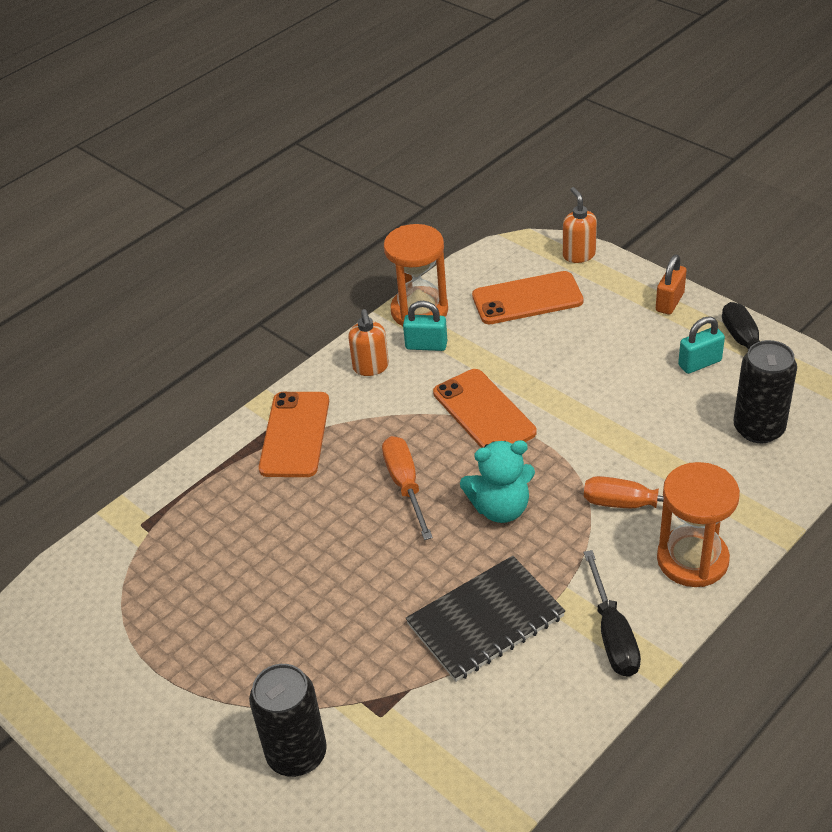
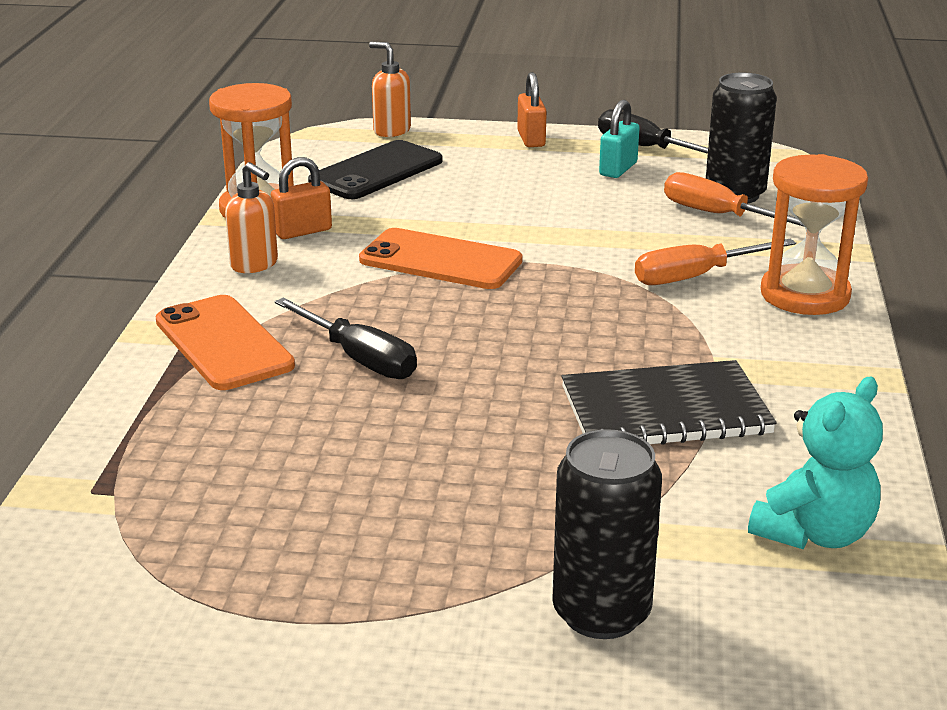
camera: 40 degrees left, 15 degrees down
orange screwdriver [382,436,433,540] -> orange screwdriver moved to [664,172,805,227]
turquoise padlock [403,301,447,351] -> orange padlock [271,157,332,239]
black notebook [406,556,565,682] -> black notebook turned 60 degrees clockwise [562,360,777,445]
turquoise teddy bear [460,440,535,523] -> turquoise teddy bear moved to [748,377,883,549]
orange phone [472,271,583,324] -> black phone [308,140,443,199]
black screwdriver [584,550,641,677] -> black screwdriver moved to [275,298,417,379]

